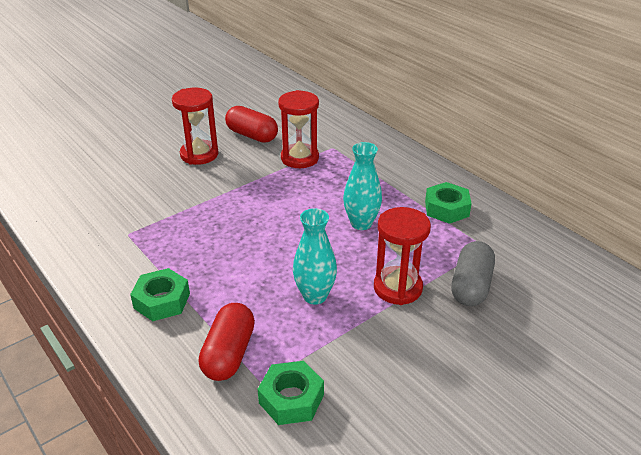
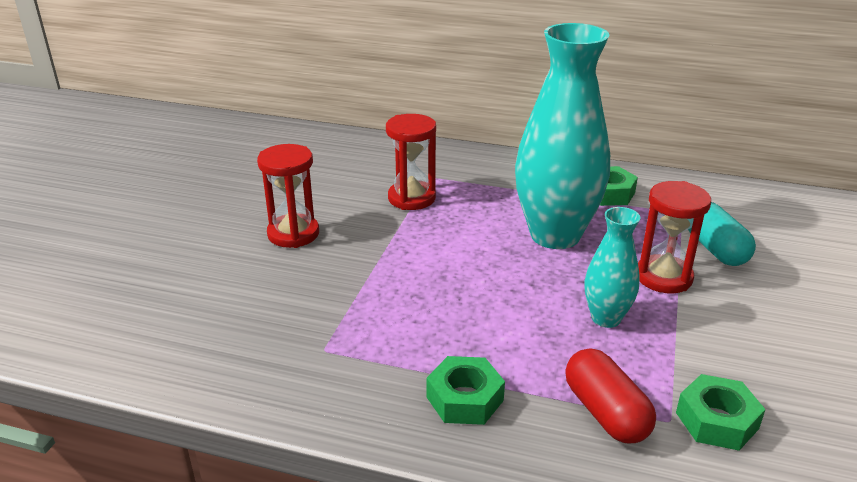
camera: 35 degrees left, 5 degrees down
red capsule [225,106,278,143] -> none
turquoise vase [343,142,382,230] -> turquoise vase [515,23,610,249], size x1.99
grey capsule [451,241,495,306] -> turquoise capsule [688,202,756,266]

